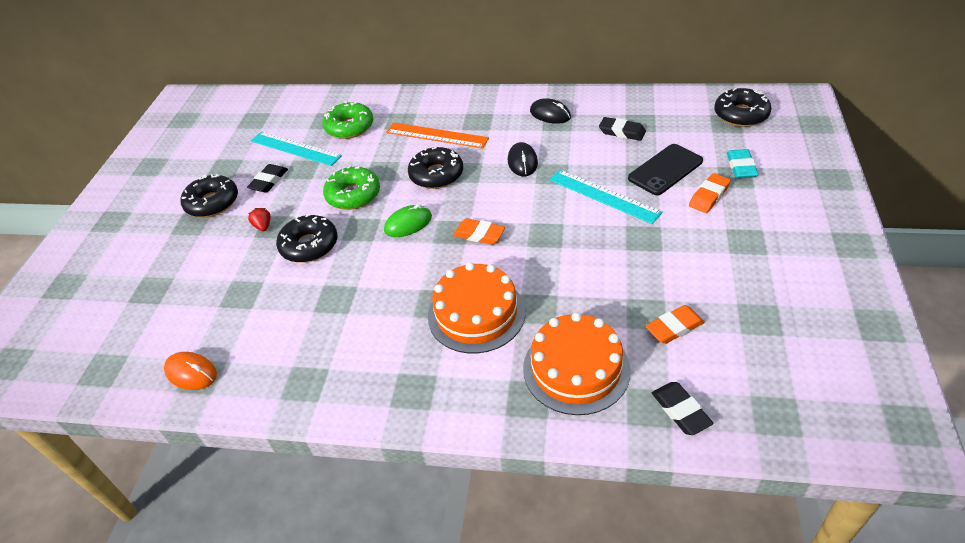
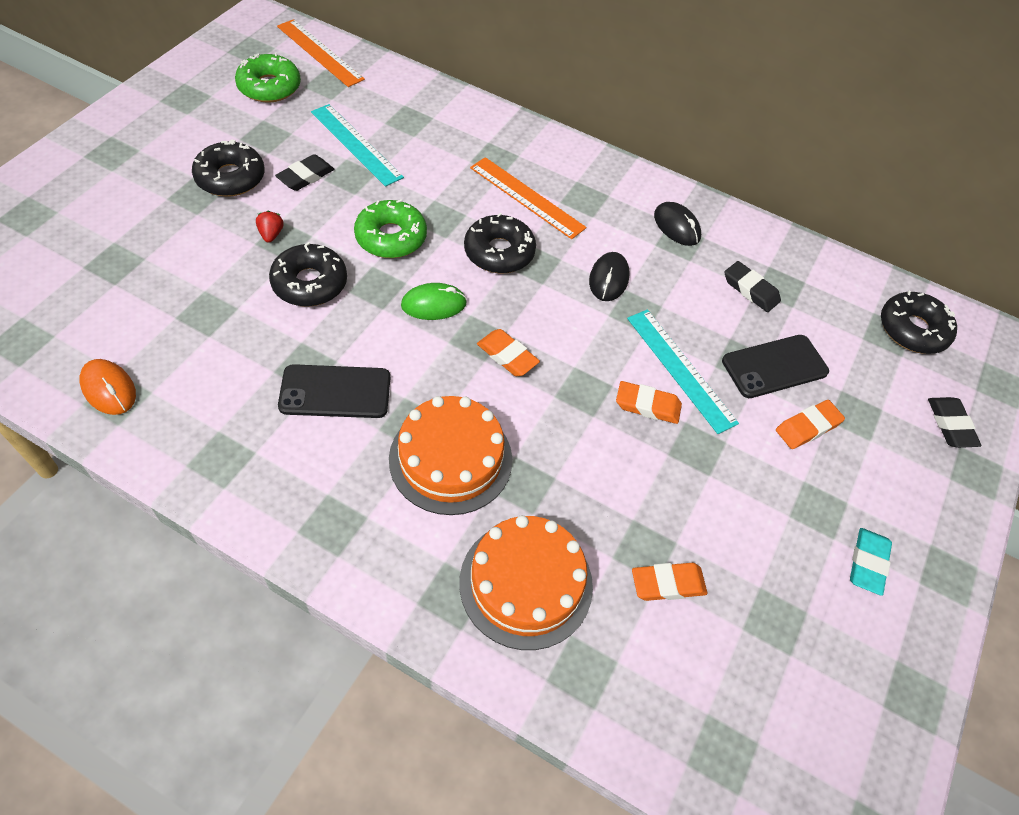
camera: 10 degrees right, 10 degrees up
green donut [323,101,373,139] -> green donut moved to [235,53,301,103]
black eraser [652,382,714,435] -> black eraser moved to [928,397,982,448]
turquoise eraser [727,149,758,178] -> turquoise eraser moved to [850,528,892,596]
none -> orange ruler [277,19,365,87]
none -> black phone [278,364,390,418]
none -> orange eraser [616,381,682,424]

